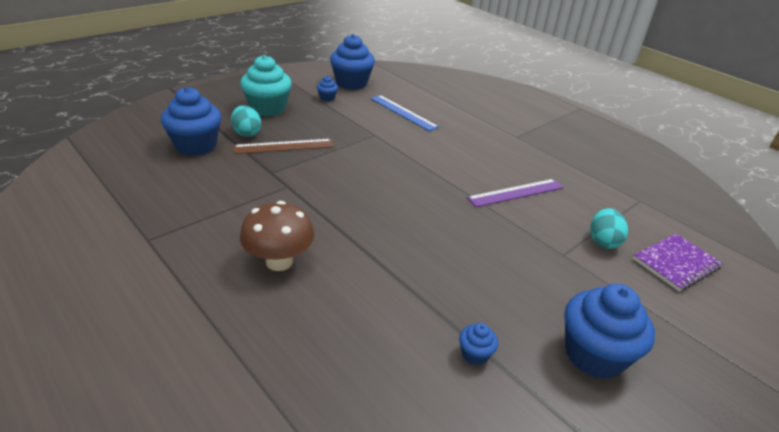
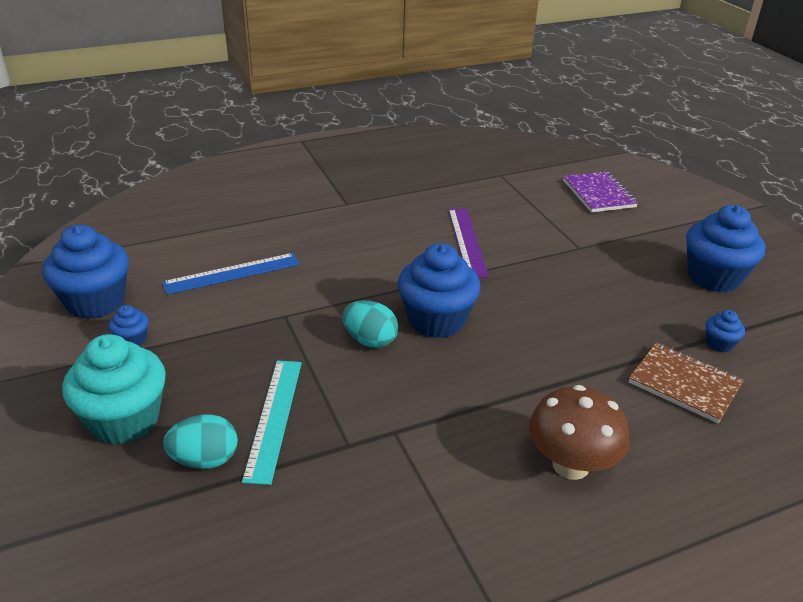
camera: 70 degrees left, 0 degrees up
blue cupcake [161,87,221,156] -> blue cupcake moved to [398,243,481,338]
brown ruler [233,139,334,154] -> turquoise ruler [242,361,302,485]
turquoise egg [590,208,628,249] -> turquoise egg moved to [343,300,398,348]
none -> brown notebook [629,343,744,423]

